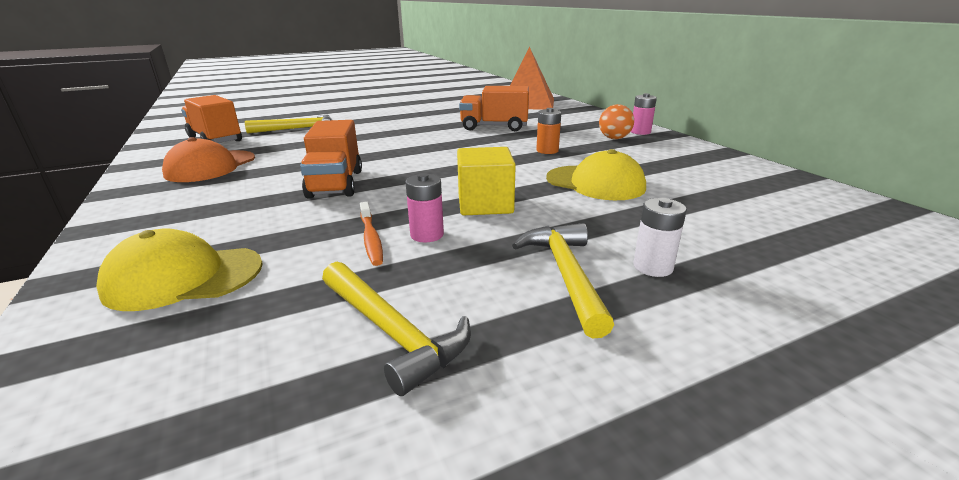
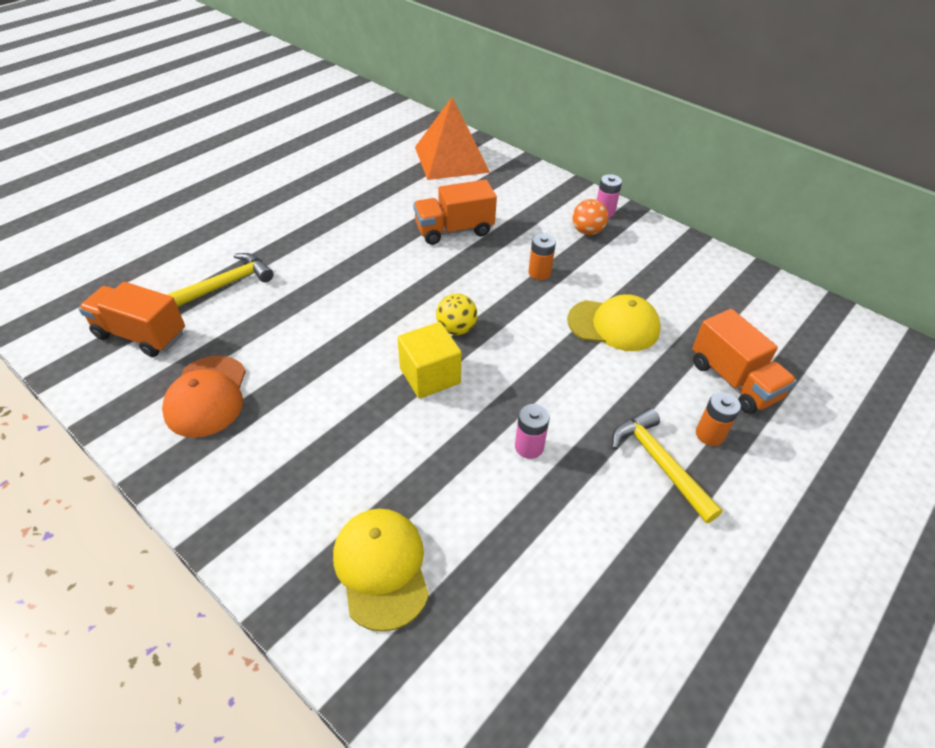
camera: 25 degrees left, 20 degrees up
yellow cap [96,229,263,311] -> yellow cap turned 105 degrees clockwise [333,509,429,632]
orange truck [300,120,362,199] -> orange truck moved to [692,309,797,414]
yellow hammer [322,262,471,396] -> none
orange toothbrush [360,202,383,266] -> none
yellow cube [457,147,516,215] -> yellow cube moved to [397,322,462,398]
white battery [633,198,687,277] -> orange battery [696,392,741,446]
none -> yellow ball [436,294,477,335]

